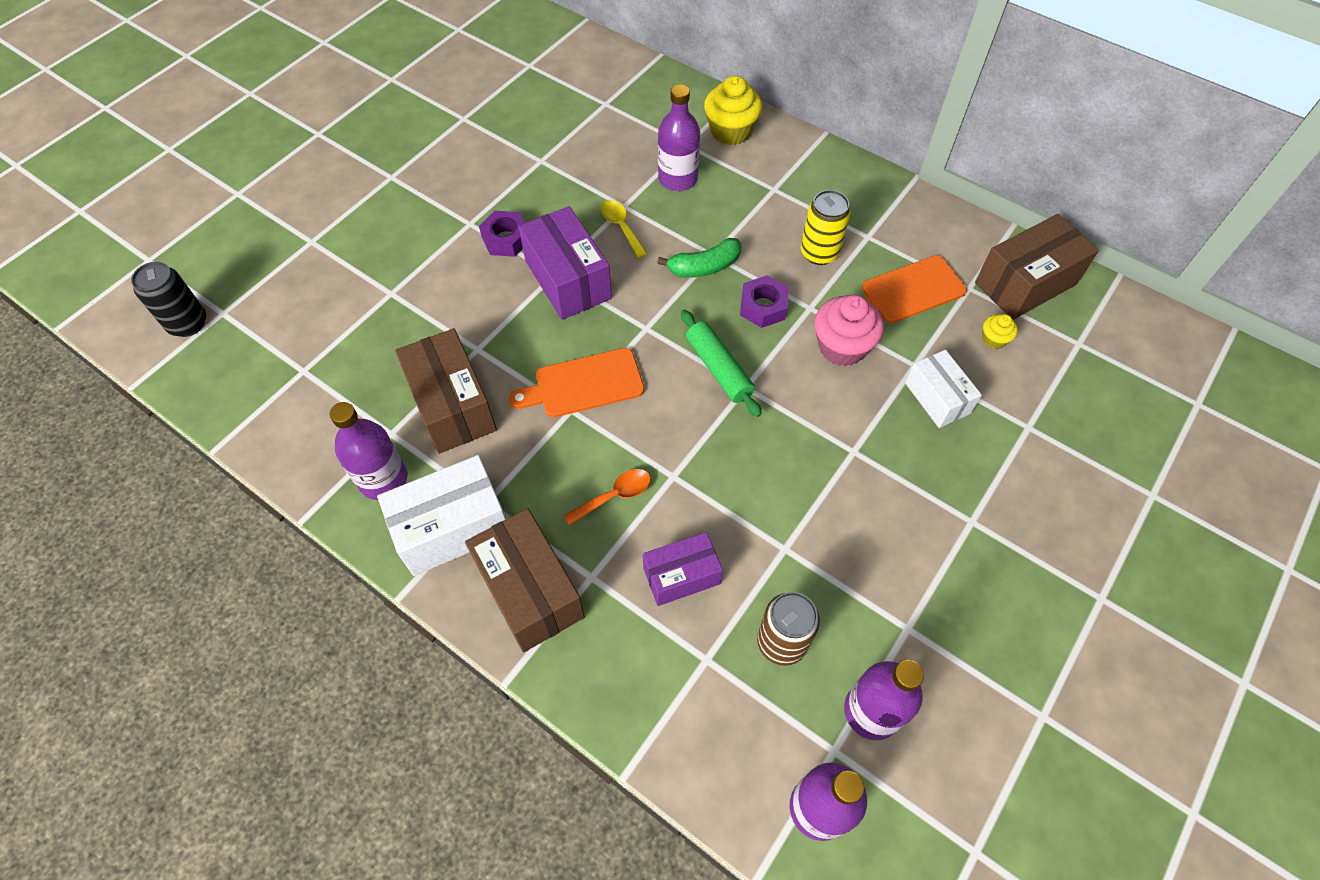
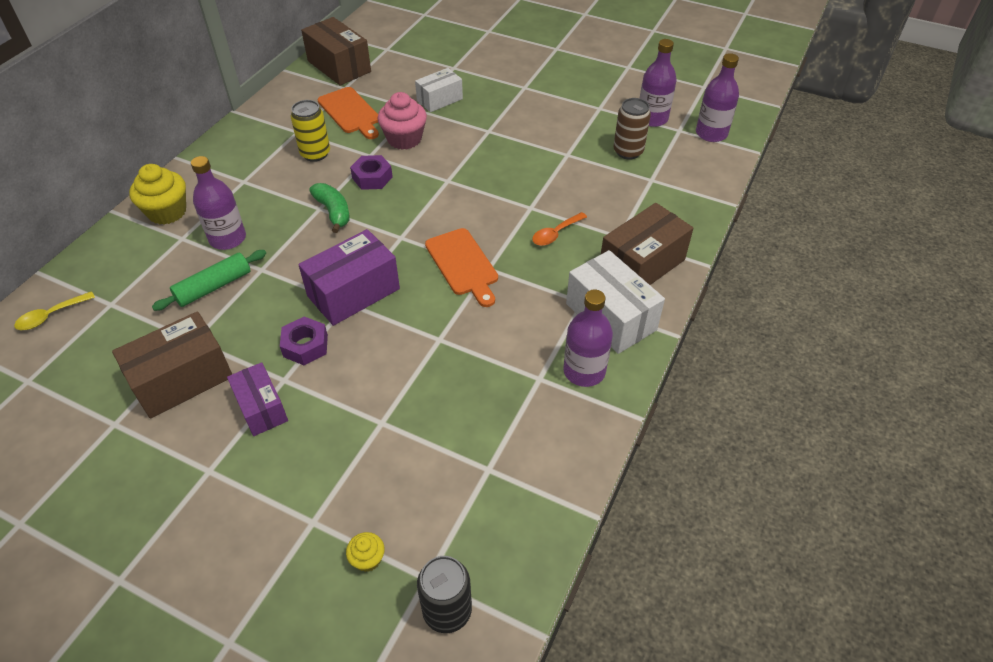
camera: 100 degrees left, 10 degrees down
brown box [395,328,497,454] -> brown box moved to [112,311,232,418]
orange spoon [564,469,651,526] -> orange spoon turned 90 degrees counterclockwise [532,212,587,246]
yellow spoon [601,200,647,258] -> yellow spoon moved to [14,291,95,330]
purple box [643,532,723,606] -> purple box moved to [227,362,288,436]
green rolling pin [681,310,762,417] -> green rolling pin moved to [152,250,266,311]
yellow cupcake [982,314,1018,349] -> yellow cupcake moved to [346,532,385,572]

